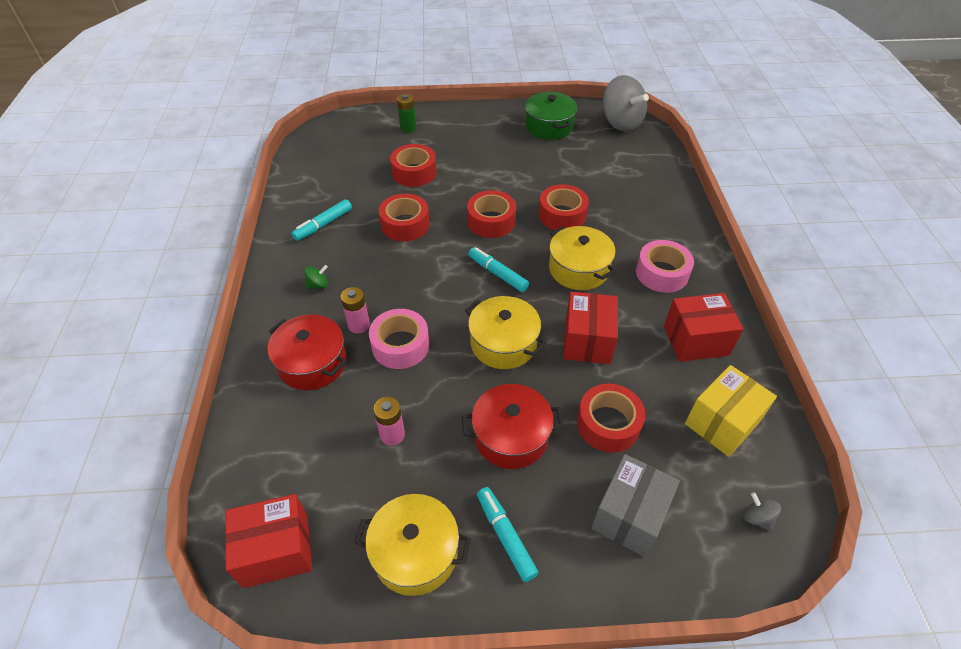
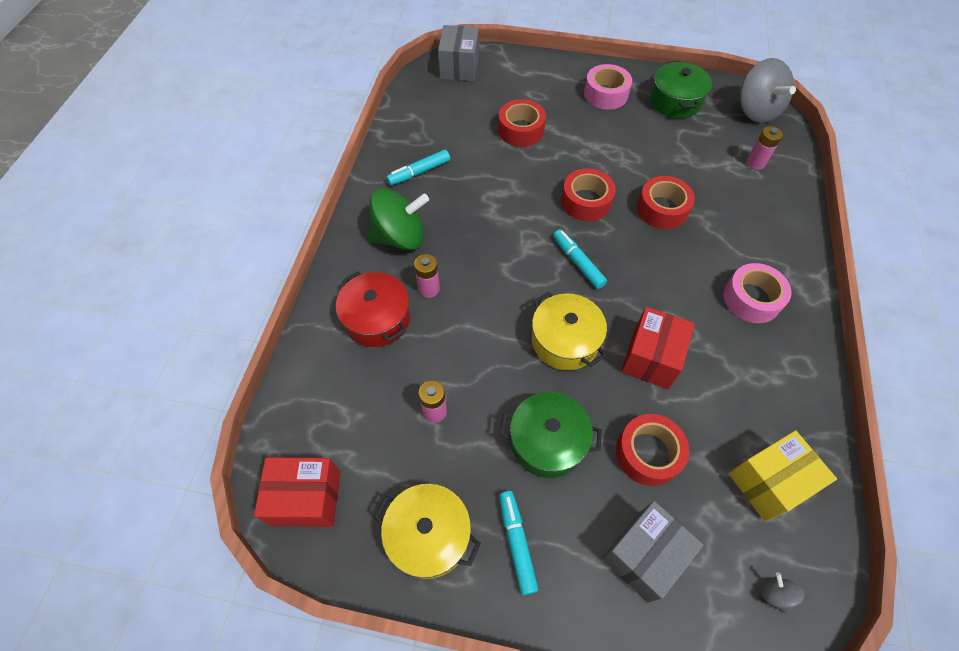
camera: 15 degrees right, 10 degrees up
green spinning top [304,265,328,289] -> green spinning top [368,188,429,250], size x2.46
pink tape [369,309,429,369] -> pink tape moved to [584,64,632,110]
red tape [379,193,430,241] -> none
green battery [397,94,416,133] -> none
red pot [462,384,563,469] -> green pot [500,392,602,478]
yellow pot [549,226,616,290] -> none
red box [664,293,743,362] -> none
none -> grey box [438,25,479,81]
none -> pink battery [747,126,783,170]

